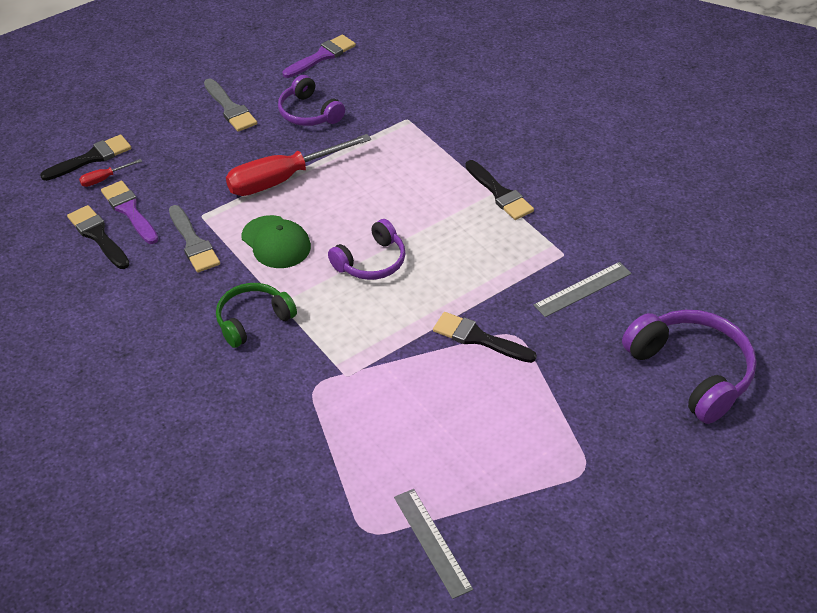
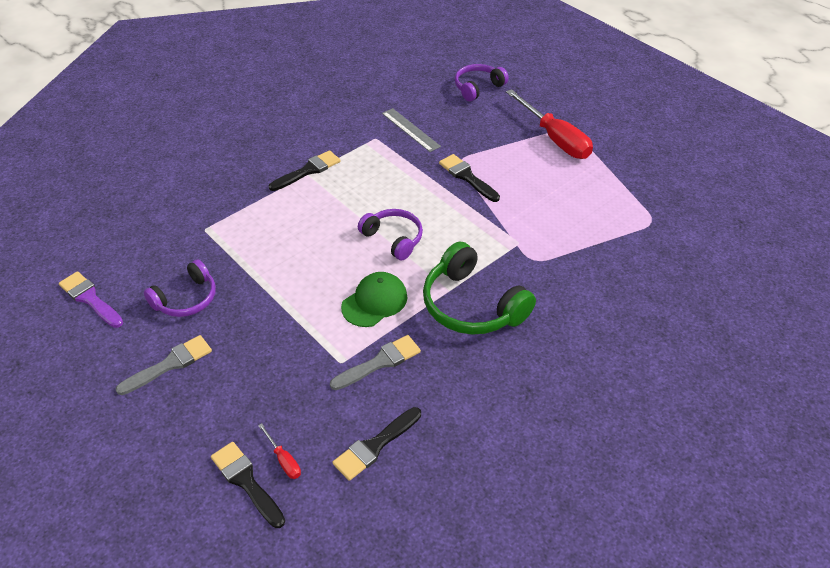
camera: 95 degrees left, 0 degrees up
purple brush [101,181,158,244] -> none
green headphones [216,283,297,348] -> green headphones [423,242,536,335], size x1.59
red screwdriver [226,134,371,196] -> red screwdriver moved to [506,89,593,159]
grey ruler [394,489,473,599] -> none
black brush [433,312,537,363] -> black brush turned 120 degrees clockwise [439,154,500,202]
purple headphones [622,310,757,424] -> purple headphones [455,64,509,101], size x0.63

